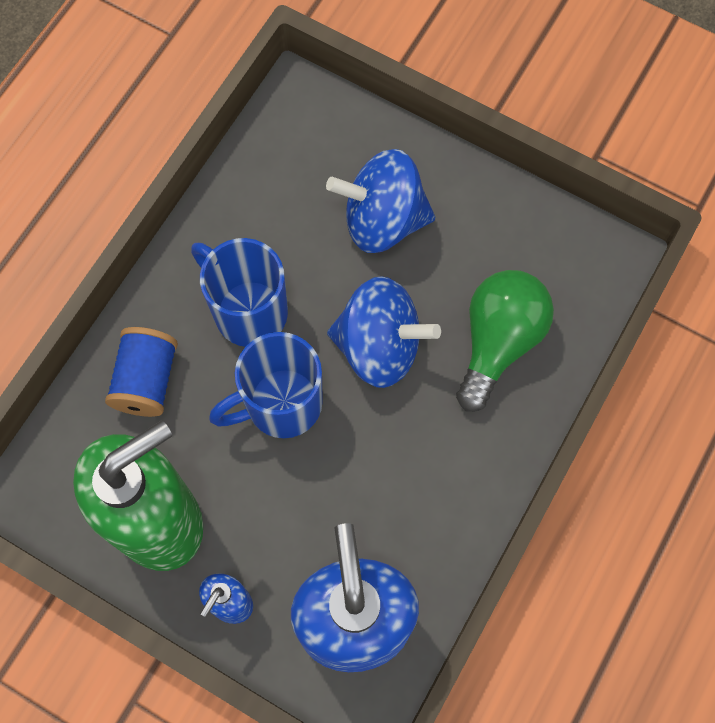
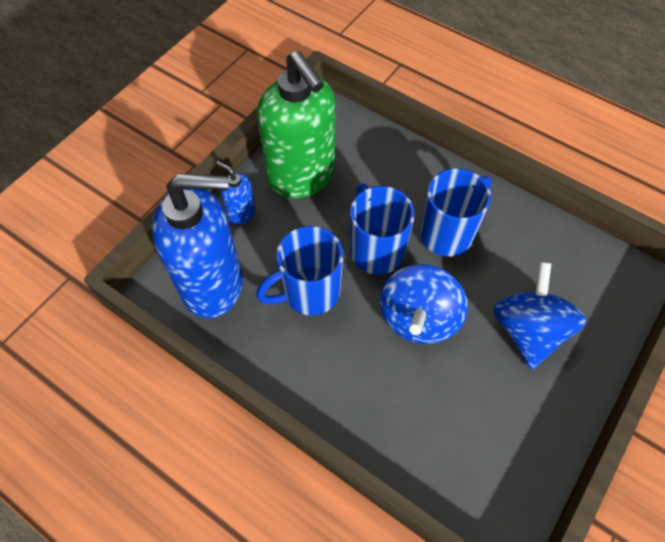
camera: 95 degrees right, 10 degrees down
blue spool [105,327,178,417] -> none
green light bulb [456,270,554,412] -> none
none -> blue mug [256,226,343,316]

